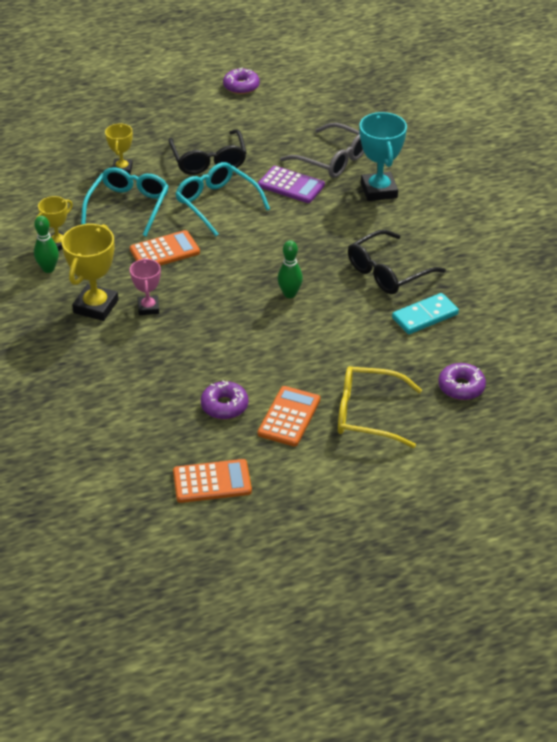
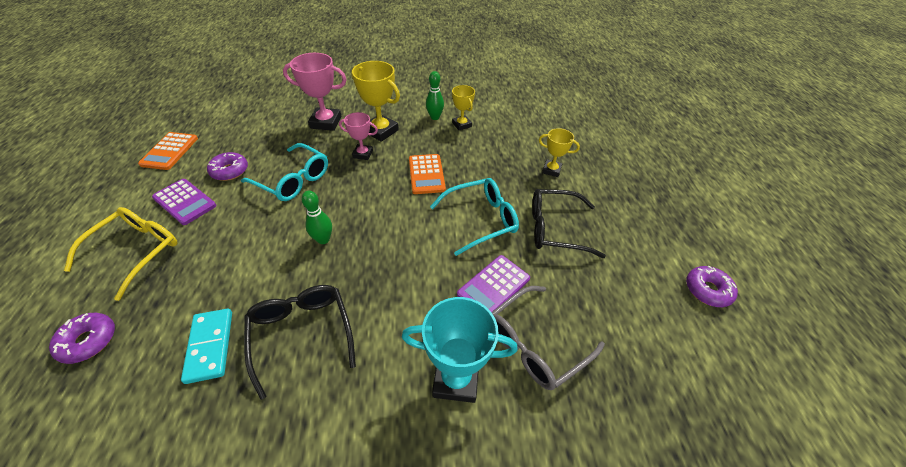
camera: 105 degrees right, 5 degrees up
turquoise glasses [81,167,169,237] -> turquoise glasses moved to [241,143,328,201]
orange calculator [258,386,320,447] -> purple calculator [152,179,216,225]
none -> pink trophy [283,53,347,131]

